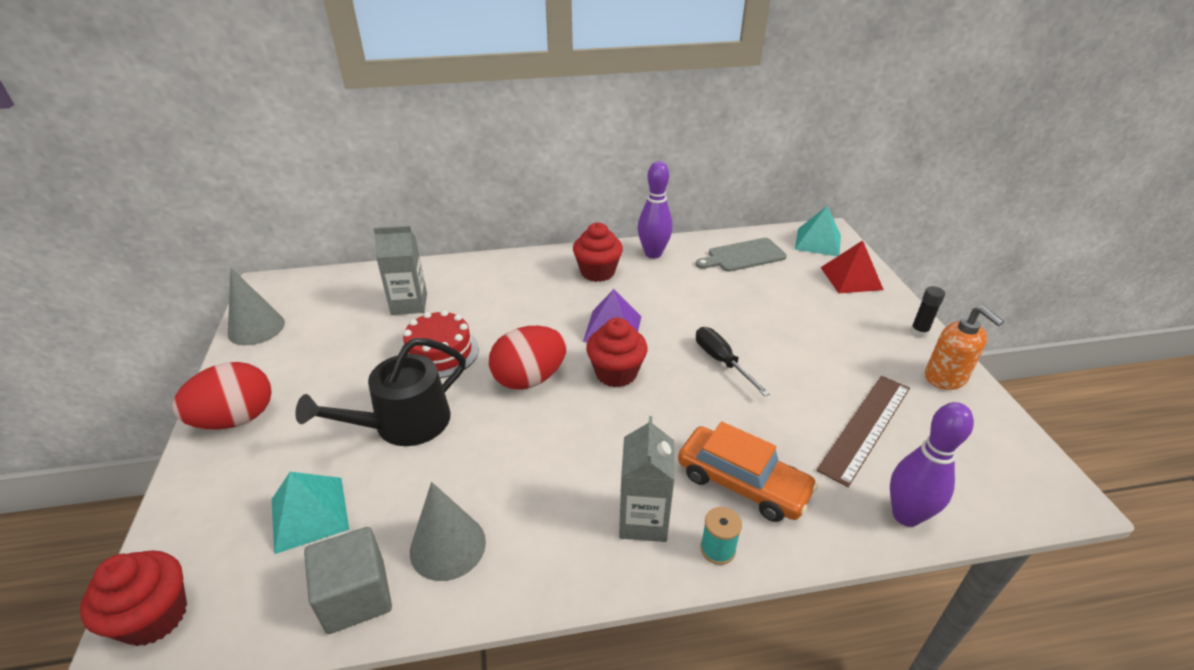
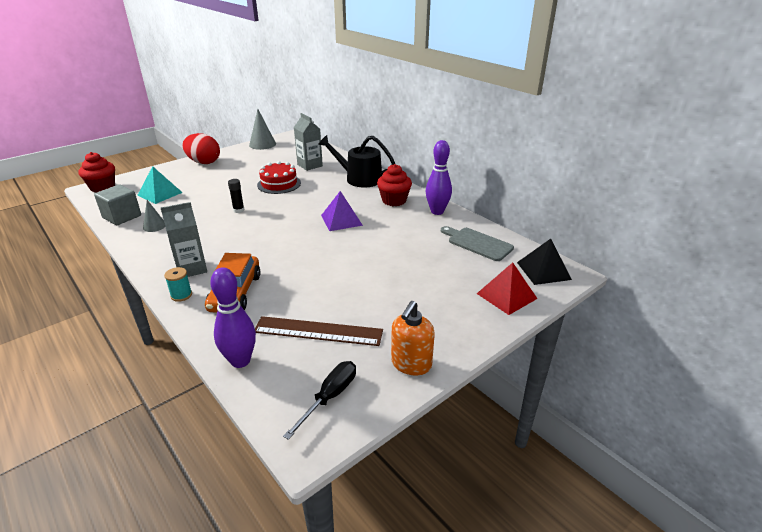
camera: 60 degrees right, 5 degrees down
black watering can [295,338,466,446] -> black watering can moved to [318,135,395,187]
grey cone [410,482,486,581] -> grey cone [143,200,165,232], size x0.61
red egg [489,326,567,390] -> none
red cupcake [586,318,648,387] -> none
black screwdriver [696,327,770,396] -> black screwdriver moved to [283,361,356,440]
turquoise pyramid [795,206,841,256] -> black pyramid [517,239,572,285]
black glue stick [911,286,945,337] -> black glue stick moved to [228,179,244,213]

